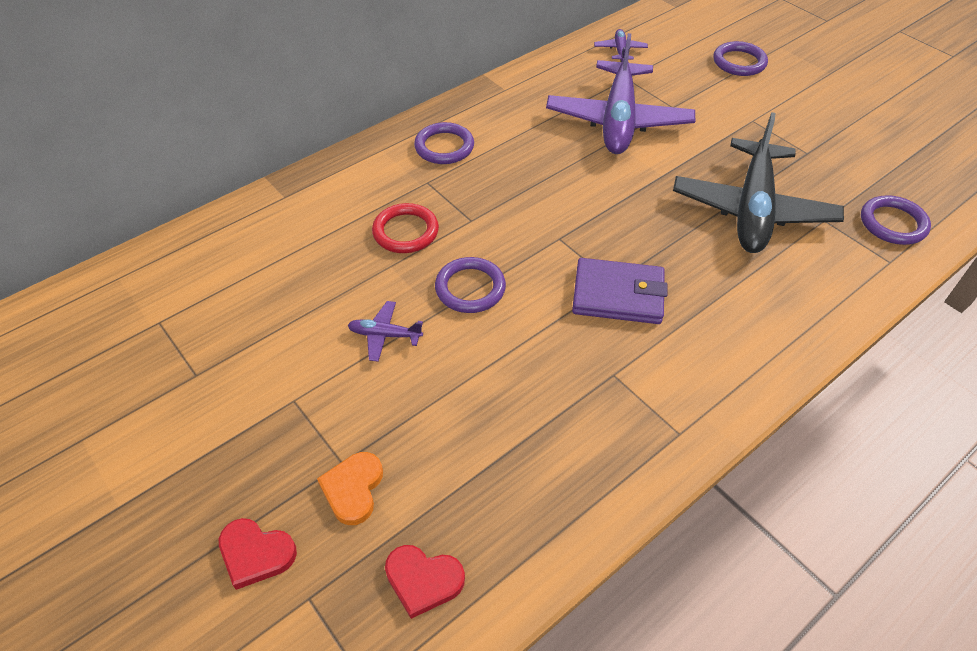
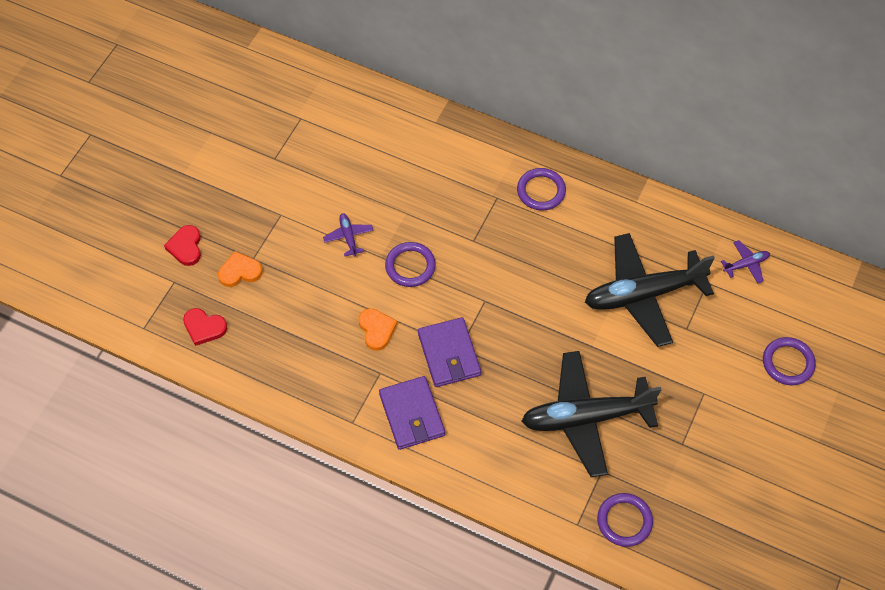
camera: 65 degrees right, 10 degrees up
red ring [372,203,439,253] -> none
red heart [385,545,465,619] -> red heart turned 60 degrees counterclockwise [183,308,227,346]
purple plane [546,33,695,154] -> black plane [585,233,715,347]
none -> orange heart [358,308,397,351]
none -> purple wallet [379,376,445,450]

